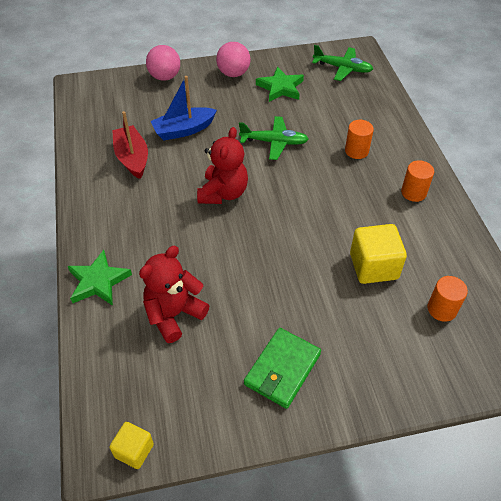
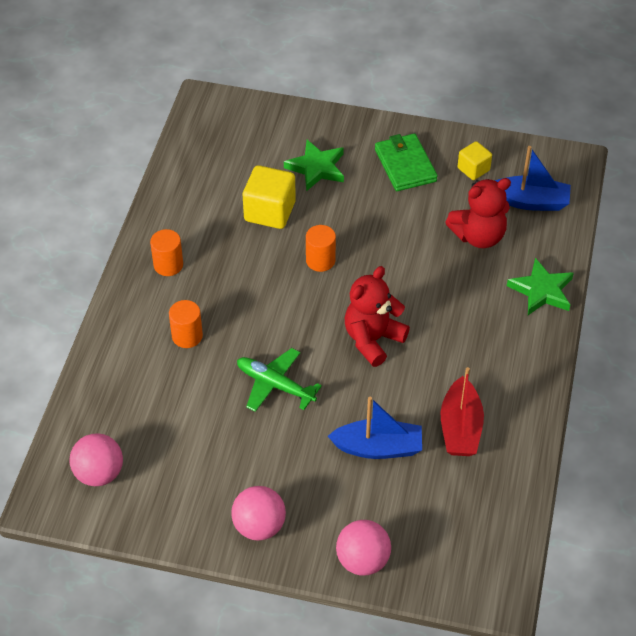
camera: 155 degrees left, 0 degrees up
yellow cube [109,422,154,469] -> yellow cube moved to [458,141,492,180]
green wallet [244,328,321,409] -> green wallet turned 75 degrees counterclockwise [375,133,438,191]
green star [256,67,304,102] -> green star moved to [284,140,344,191]
green plane [312,45,373,81] -> pink ball [70,433,123,486]
orange cylinder [427,276,468,322] -> orange cylinder moved to [306,225,336,272]
none -> blue boat [495,146,571,211]

